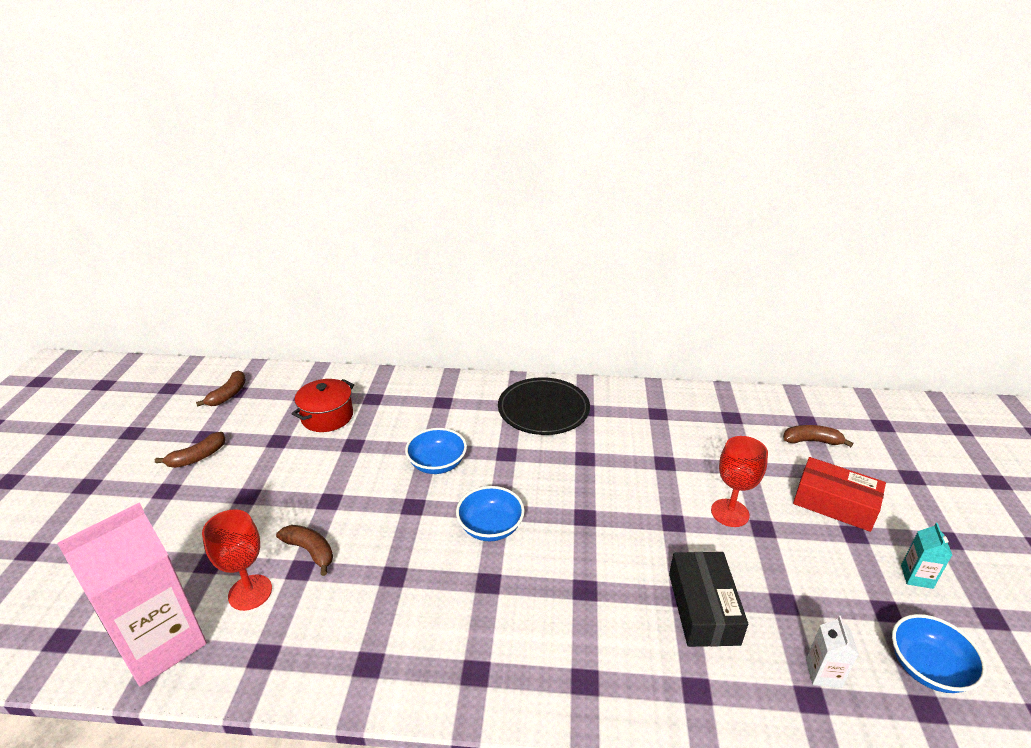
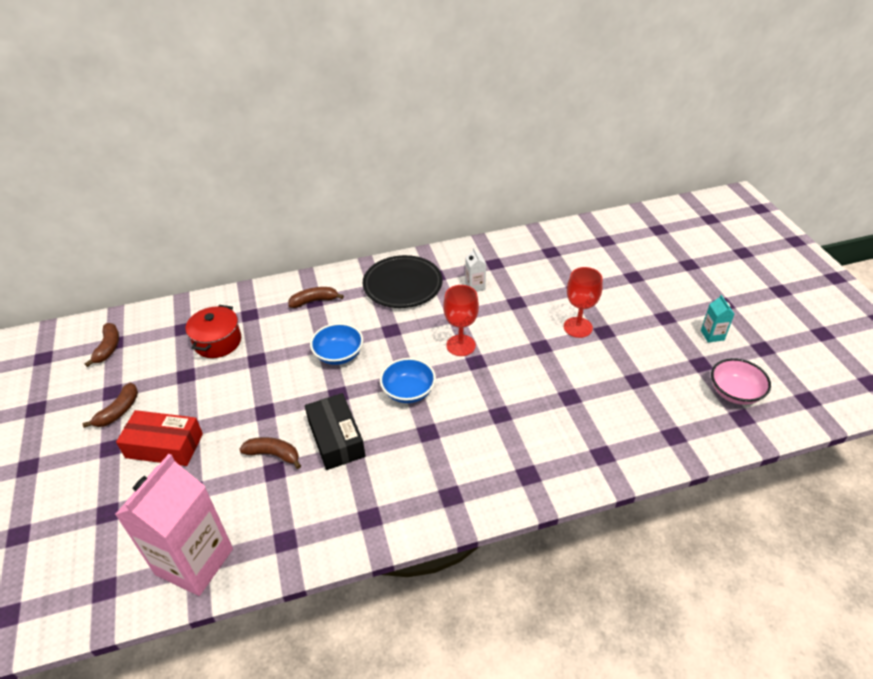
camera: 20 degrees left, 10 degrees up
red goblet [202,509,272,611] -> red goblet moved to [443,285,479,356]
black box [669,552,748,647] -> black box moved to [305,393,365,470]
brown banana [783,425,853,447] -> brown banana moved to [288,287,344,308]
red box [793,457,886,532] -> red box moved to [116,410,203,466]
white carton [806,616,859,688] -> white carton moved to [465,248,486,292]
blue bowl [892,614,987,693] -> pink bowl [711,358,771,405]

